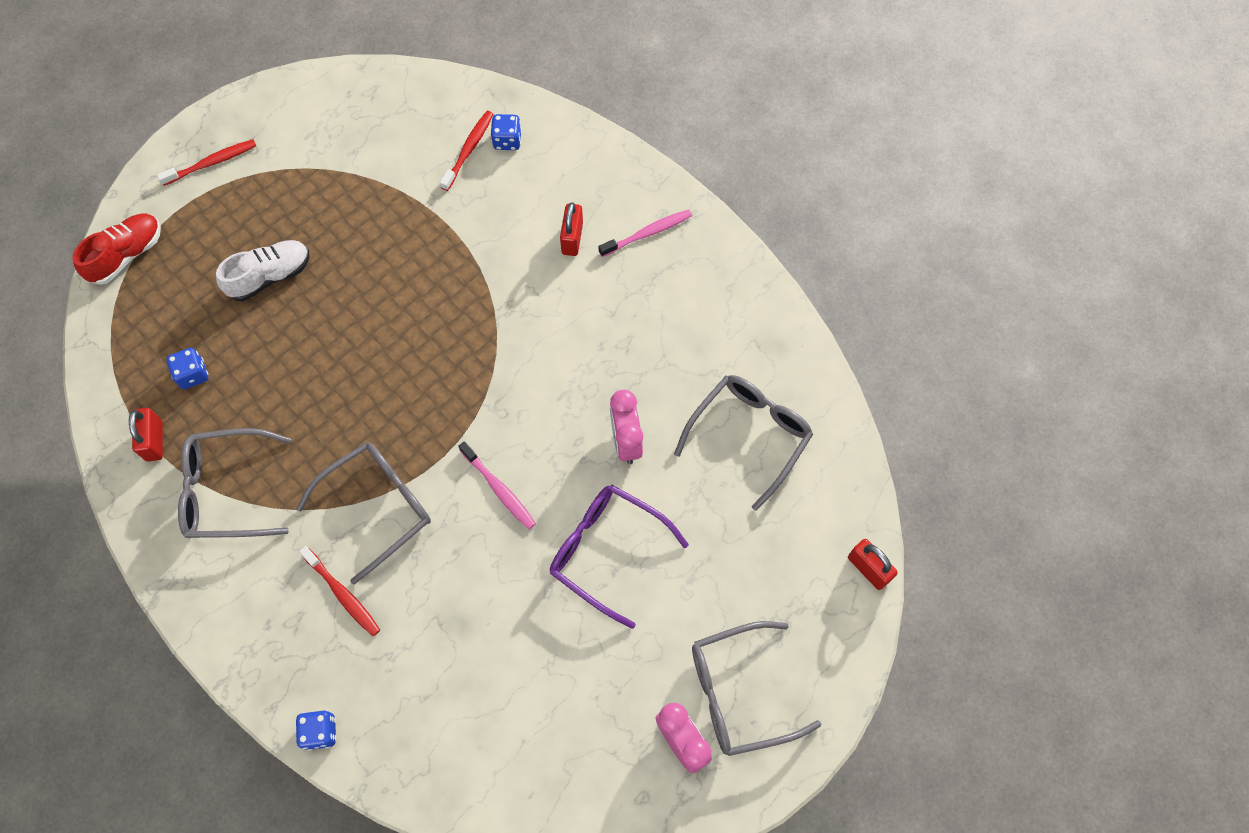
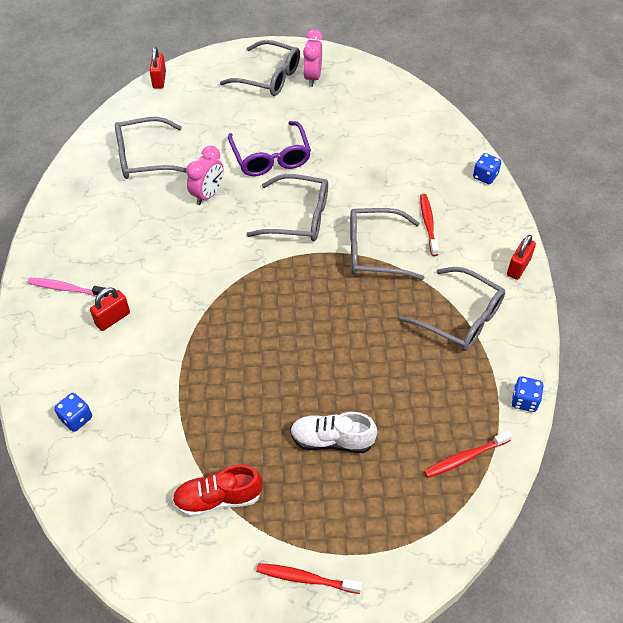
camera: 140 degrees left, 15 degrees down
red shoe [72,214,161,285] -> red shoe moved to [172,465,263,517]
red padlock [129,408,163,461] -> red padlock moved to [507,235,536,280]
blue dice [166,348,208,389] -> blue dice moved to [511,376,544,412]
red toothbrush [440,111,493,191] -> red toothbrush moved to [424,430,512,478]
pink toothbrush [458,441,536,529] -> grey glasses [246,174,328,241]

